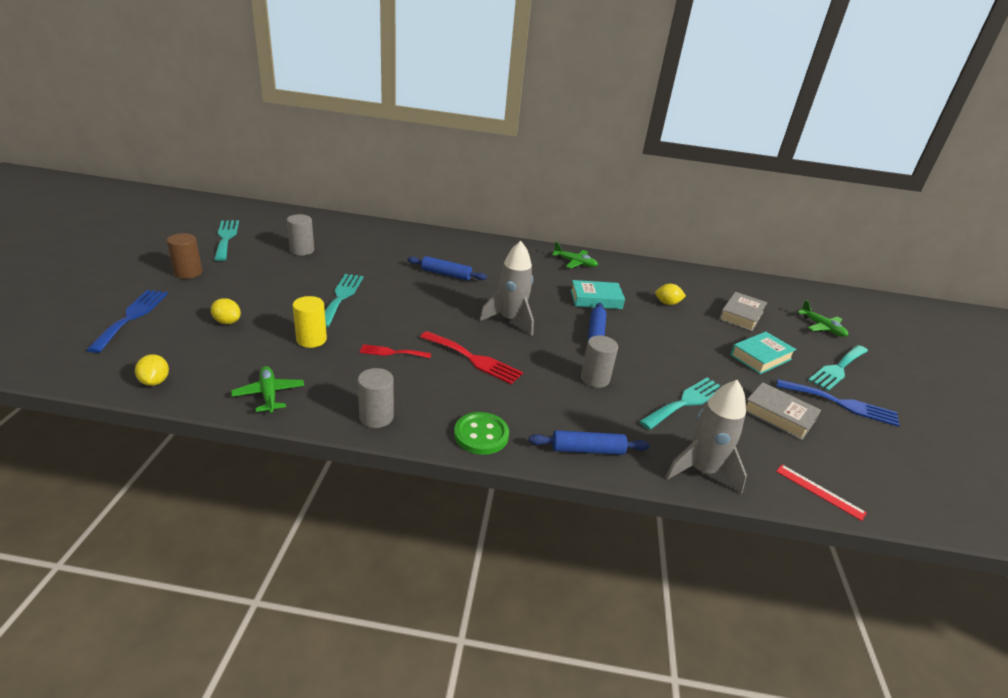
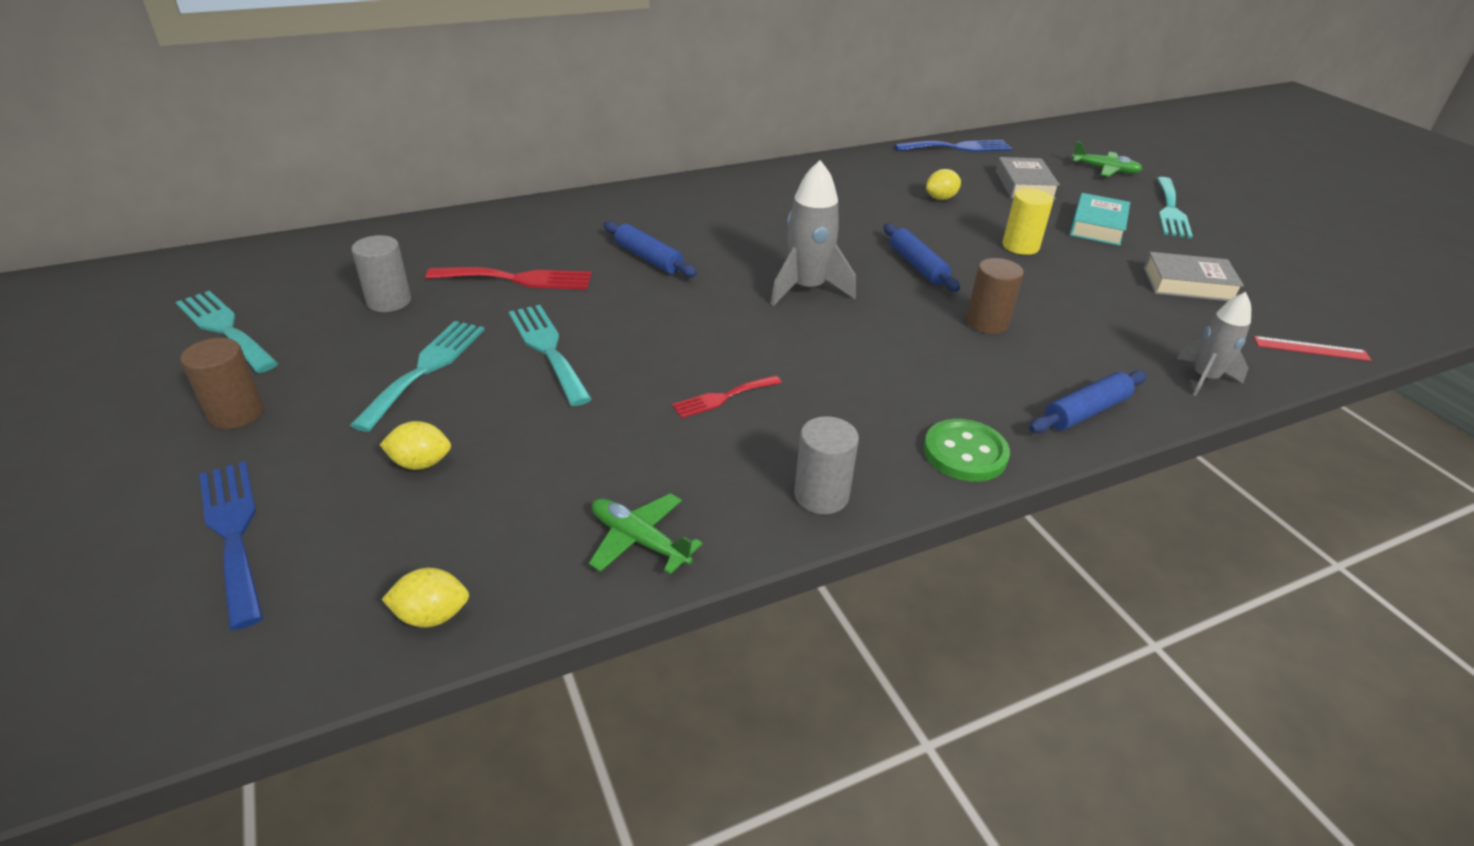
camera: 30 degrees left, 5 degrees up
yellow lemon [135,354,169,386] -> yellow lemon turned 45 degrees counterclockwise [382,568,469,628]
yellow cylinder [293,296,327,348] -> yellow cylinder moved to [1002,188,1054,255]
blue rolling pin [407,256,487,281] -> blue rolling pin turned 60 degrees clockwise [604,221,697,277]
red fork [420,331,523,384] -> red fork moved to [426,267,592,290]
green plane [552,242,598,268] -> none
turquoise book [571,280,625,309] -> none
grey cylinder [581,335,618,388] -> brown cylinder [966,258,1024,334]
turquoise fork [639,378,720,430] -> turquoise fork moved to [350,321,485,432]
grey rocket [666,380,747,494] -> grey rocket [1177,292,1251,396], size x0.66
blue fork [776,379,900,427] -> blue fork moved to [894,140,1012,152]

